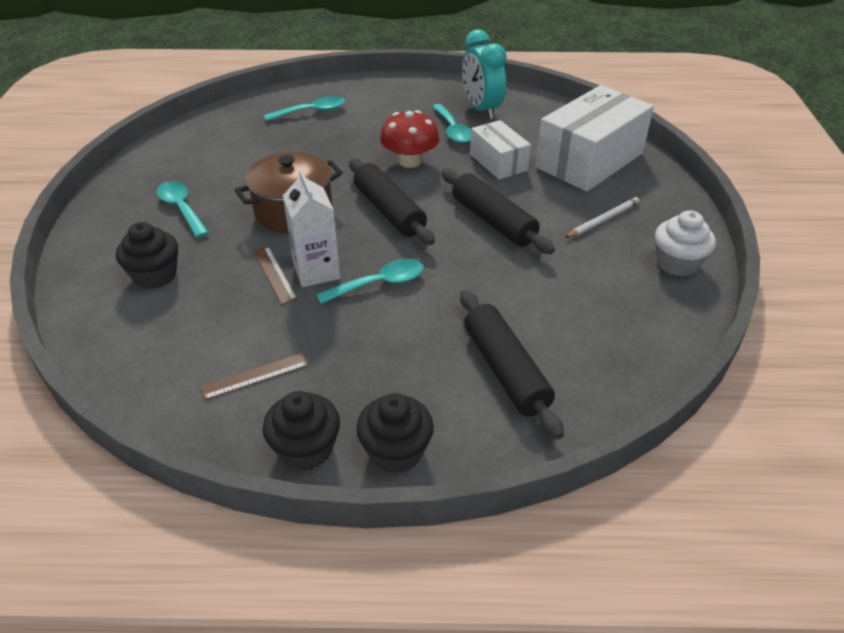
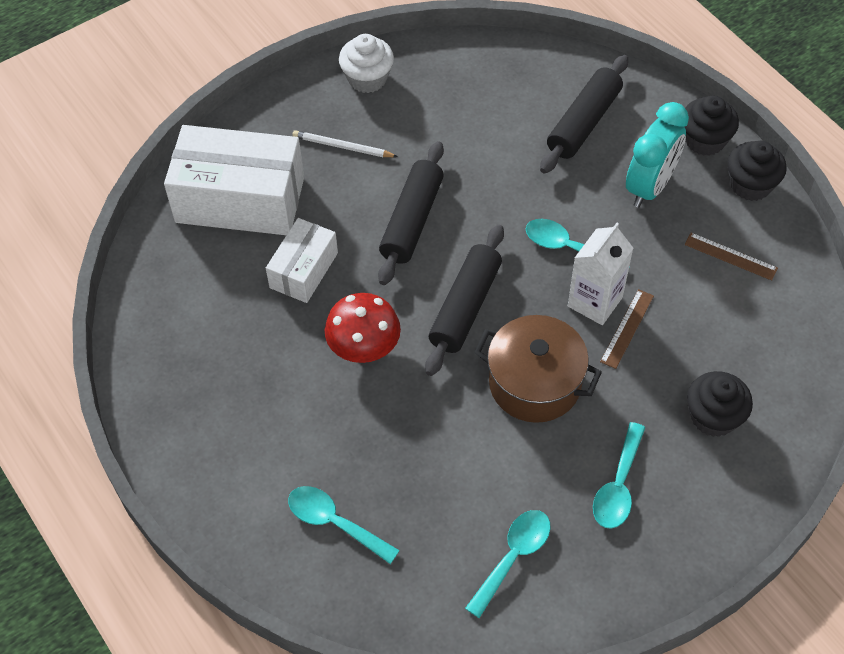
camera: 125 degrees left, 15 degrees up
turquoise spoon [432,104,471,143] -> turquoise spoon moved to [465,510,551,618]
turquoise clock [462,29,507,119] -> turquoise clock moved to [626,102,689,208]

